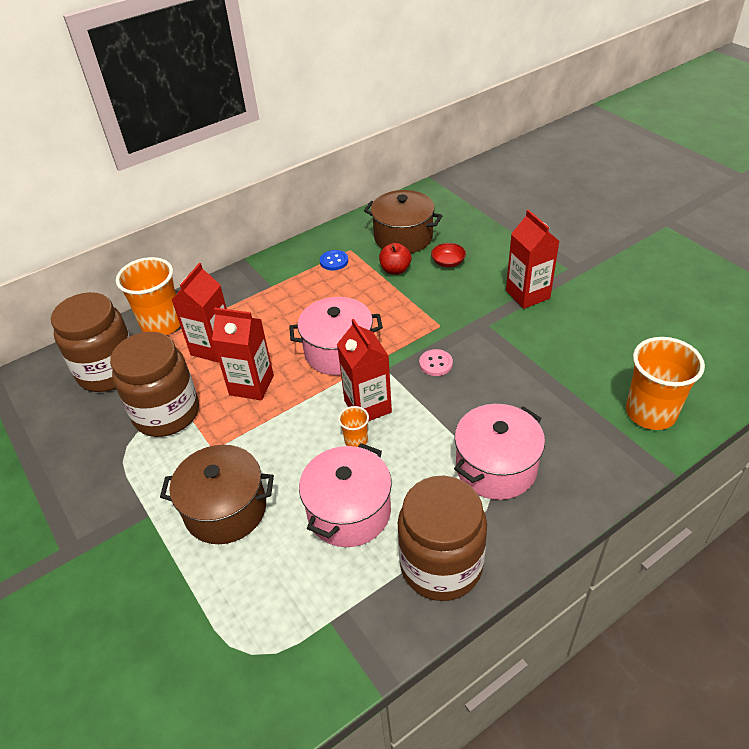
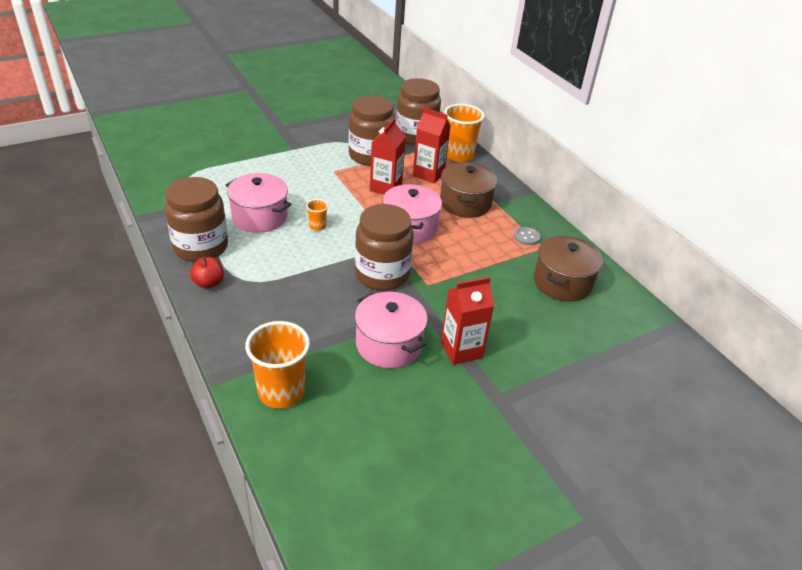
camera: 90 degrees right, 5 degrees down
brown pot [160,445,274,544] -> brown pot moved to [440,162,497,218]
blue button [320,250,348,271] -> grey button [514,227,541,245]
red carton [337,319,392,421] -> none
red apple [379,243,411,275] -> red apple moved to [190,257,224,289]
pink button [419,349,453,376] -> brown jar [355,204,414,291]
red bowl [431,243,466,267] -> none
pink pot [454,404,545,500] -> pink pot moved to [355,292,427,368]

